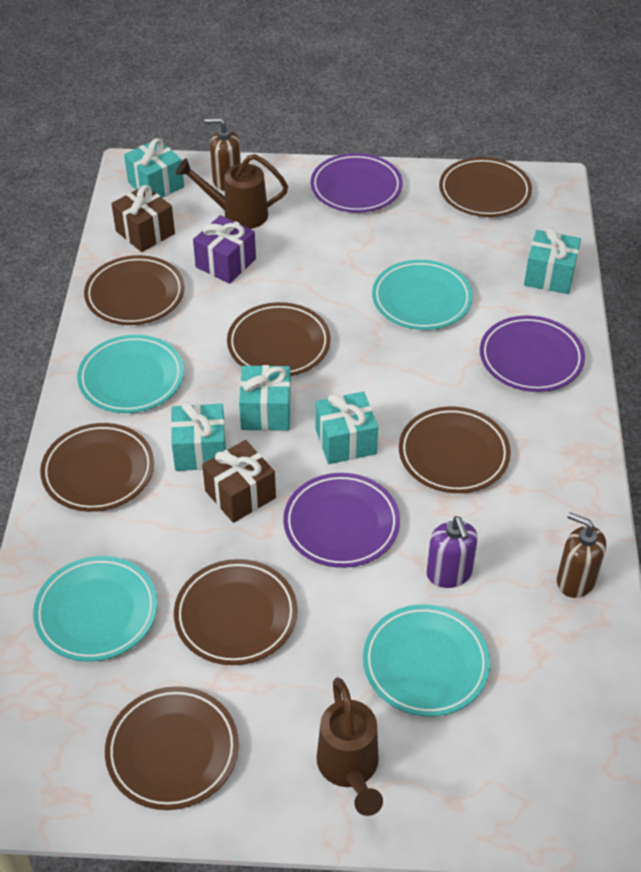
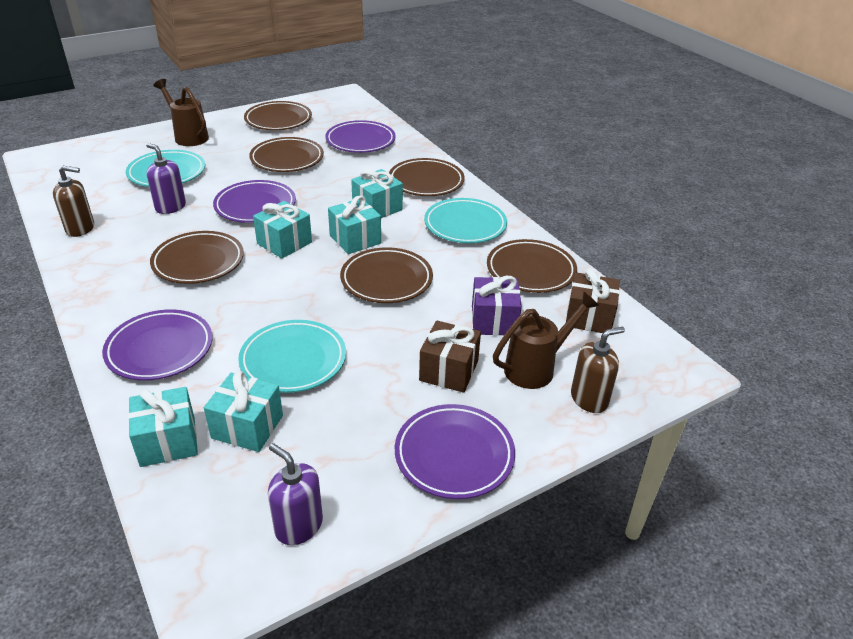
camera: 145 degrees right, 10 degrees down
turquoise plate [33,556,158,662] -> purple plate [325,120,396,153]
turquoise gift [124,138,184,198] -> turquoise gift moved to [204,371,283,452]
brown gift [202,440,276,523] -> brown gift moved to [419,320,481,393]
brown plate [439,157,532,217] -> purple soap dispenser [268,443,323,545]

